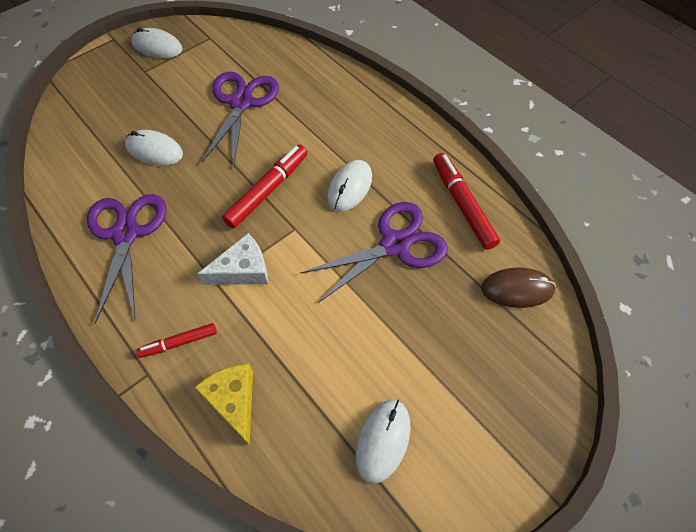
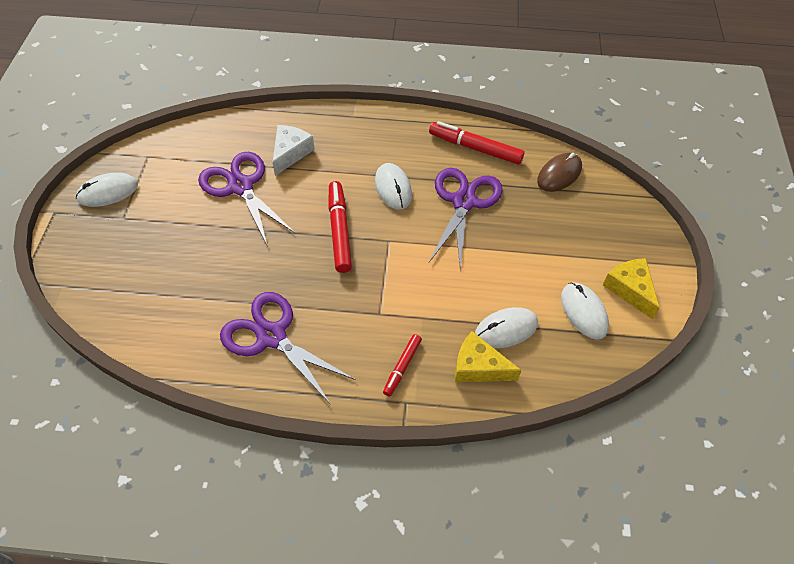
camera: 45 degrees left, 5 degrees down
white mouse [125,130,183,166] -> white mouse moved to [475,307,538,348]
white cheese [198,233,268,285] -> white cheese moved to [273,125,315,176]
none -> yellow cheese [603,258,660,319]

